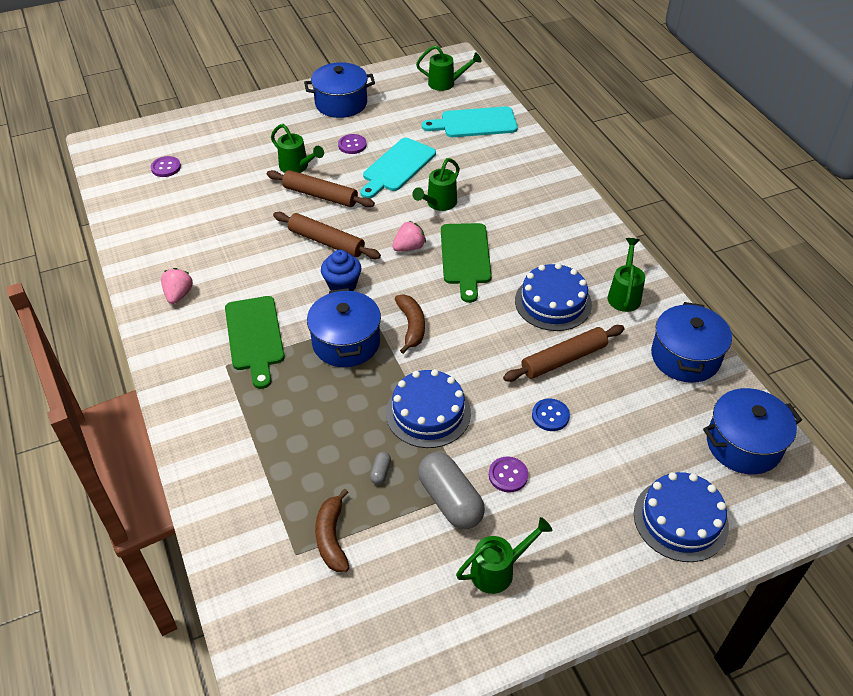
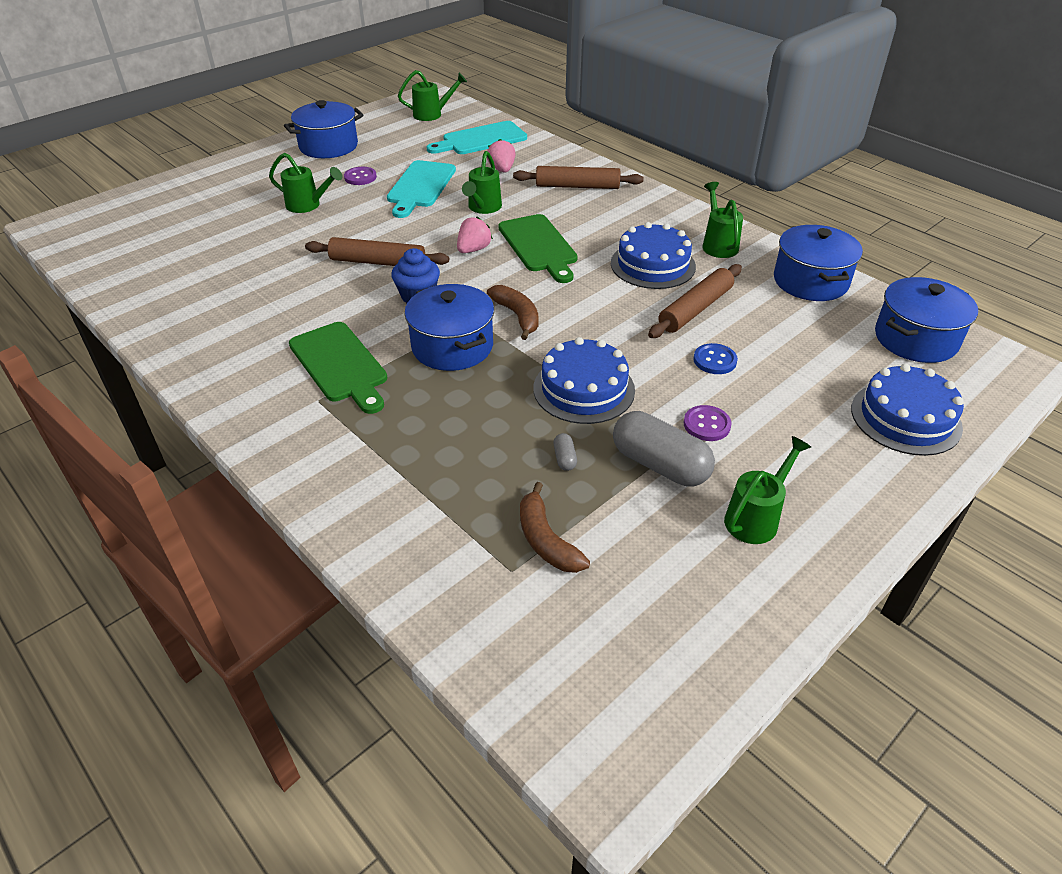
camera: 20 degrees left, 5 degrees down
purple button [151,156,181,177] -> none
pink strawberry [161,268,193,304] -> pink strawberry moved to [487,139,515,172]
brown rolling pin [267,170,375,207] -> brown rolling pin moved to [513,166,644,189]

